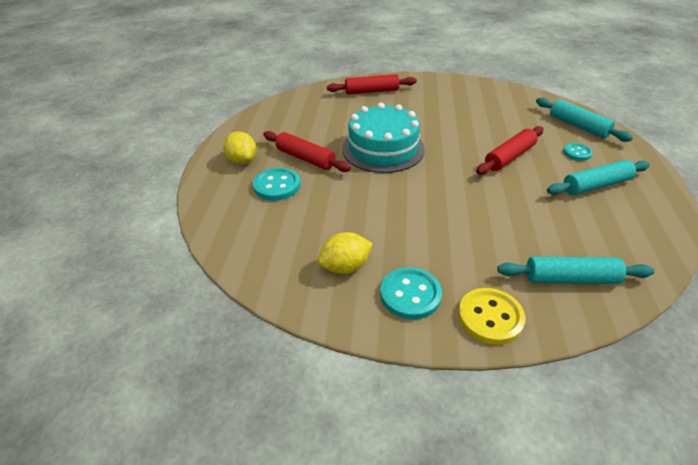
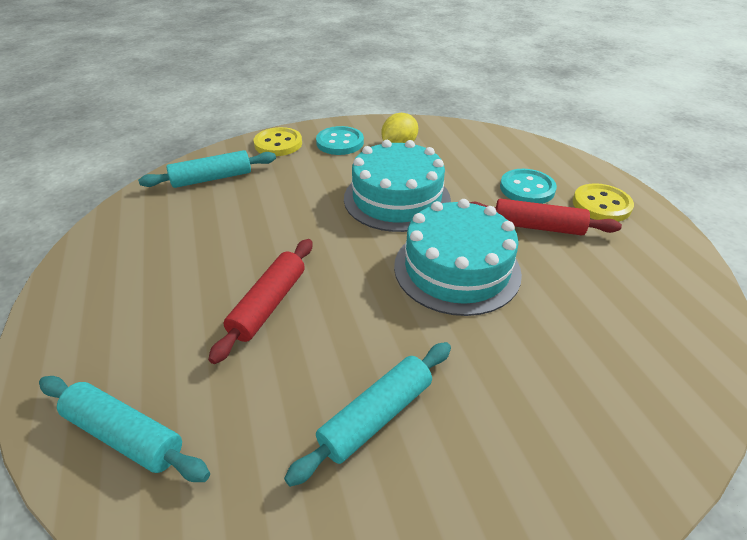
camera: 155 degrees right, 0 degrees up
yellow lemon [224,131,256,164] -> yellow button [573,183,634,222]
red rolling pin [327,74,417,95] -> none
turquoise rolling pin [547,160,650,195] -> turquoise rolling pin moved to [284,342,451,487]
turquoise button [564,143,593,161] -> none
none -> turquoise cake [344,140,451,232]

